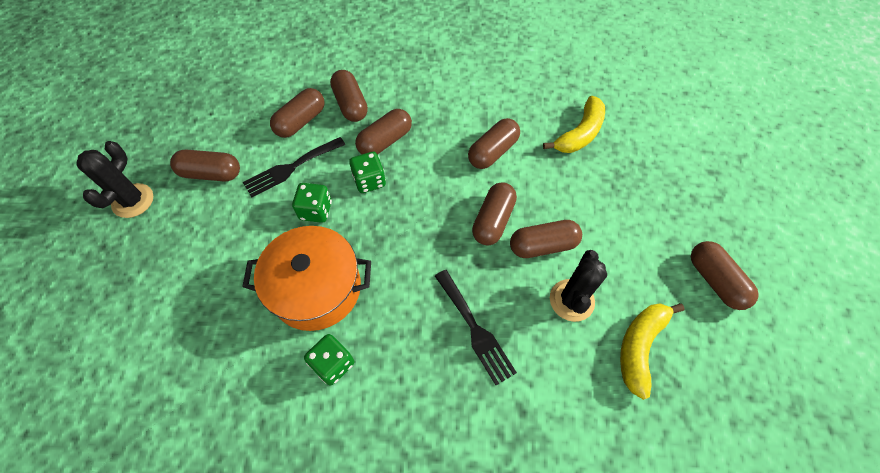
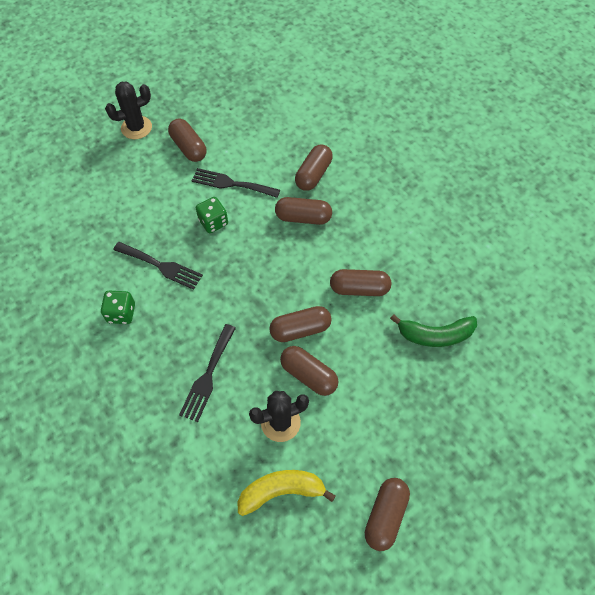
camera: 50 degrees right, 0 degrees up
orange pot [242,226,371,331] -> black fork [113,242,203,290]
brown capsule [270,88,325,138] -> none
green dice [349,152,386,193] -> none
yellow banana [543,96,605,153] -> green banana [390,314,477,347]

